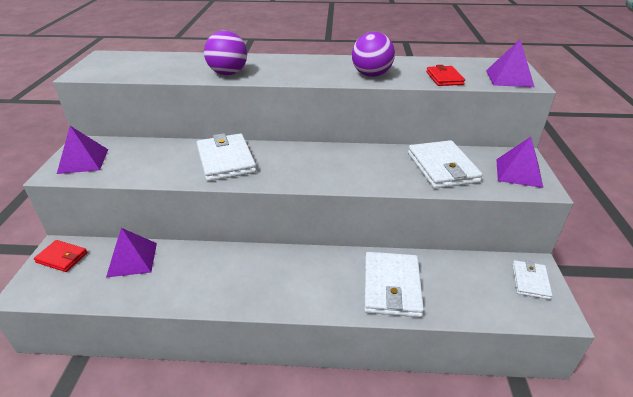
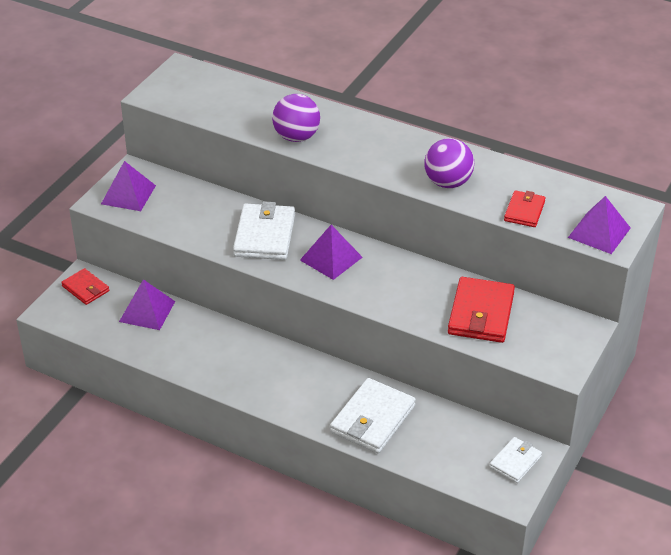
camera: 25 degrees right, 5 degrees up
white wallet [408,140,483,189] -> red wallet [448,277,515,343]
purple pyramid [496,137,543,188] -> purple pyramid moved to [300,225,363,280]

